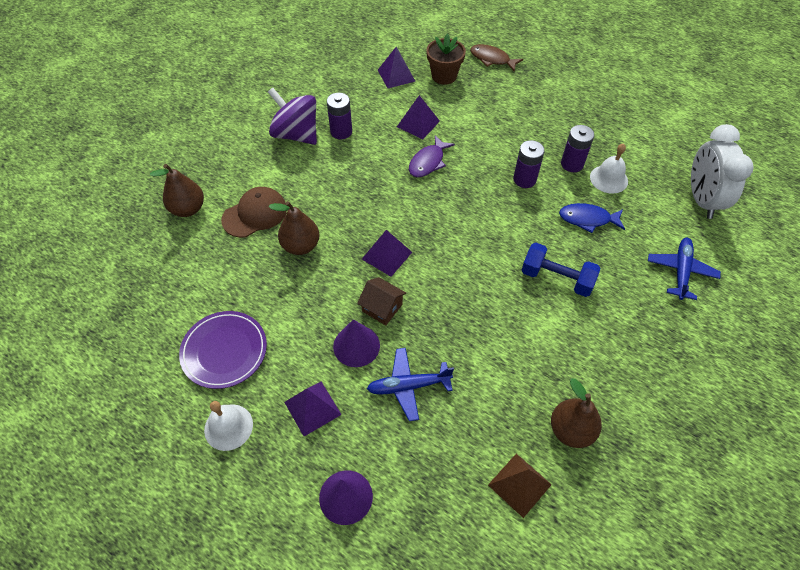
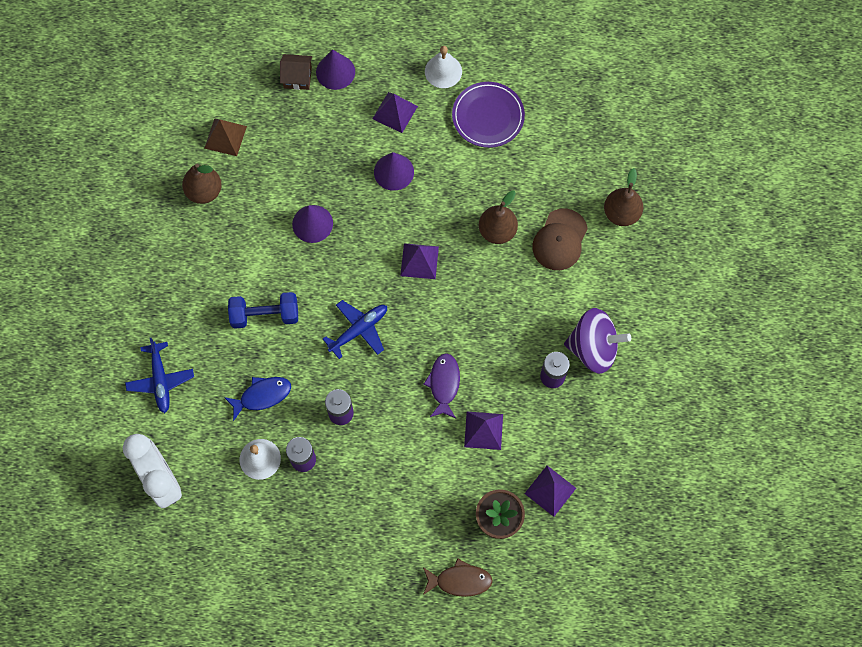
camera: 150 degrees right, 15 degrees up
brown house [357,277,406,325] -> brown house moved to [280,54,312,90]
blue plane [367,348,454,421] -> blue plane moved to [323,300,387,359]
none -> purple cone [292,205,333,243]

